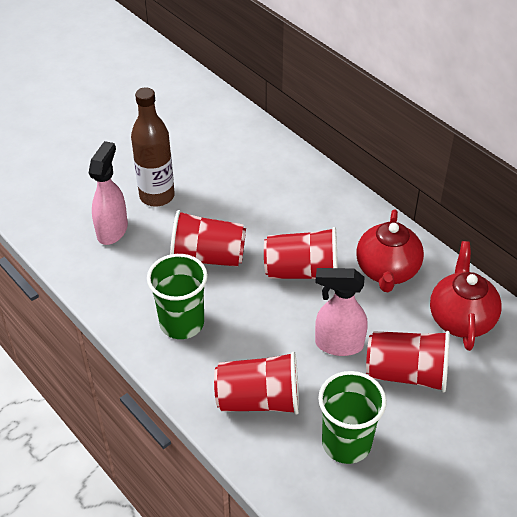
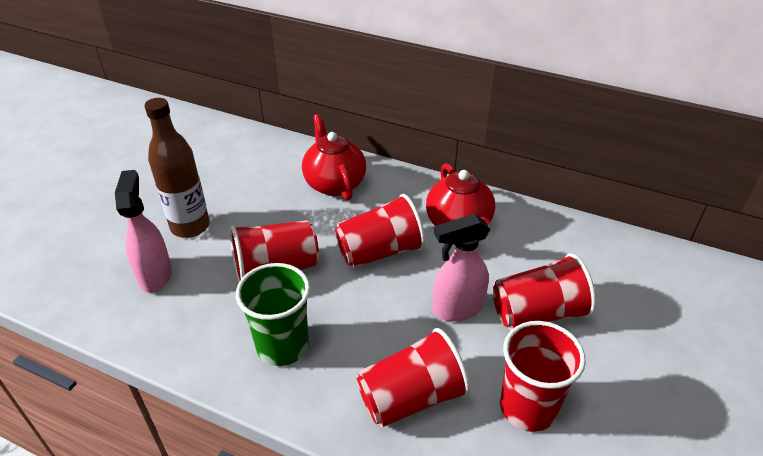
camera: 25 degrees left, 5 degrees down
green cup [318,371,387,464] -> red cup [500,321,586,432]
red teapot [430,241,502,351] -> red teapot moved to [302,114,366,200]

